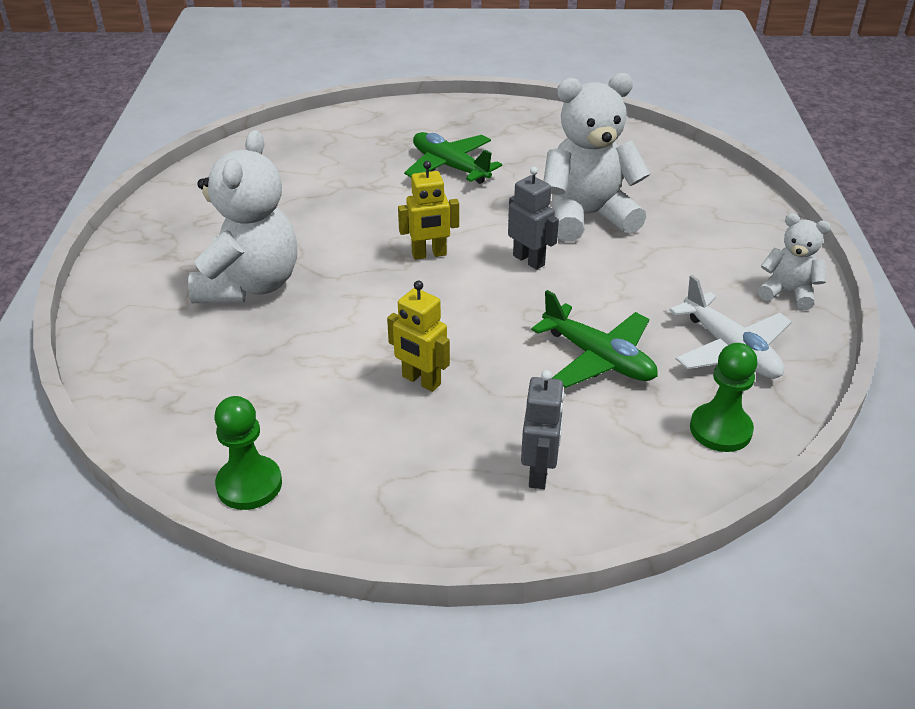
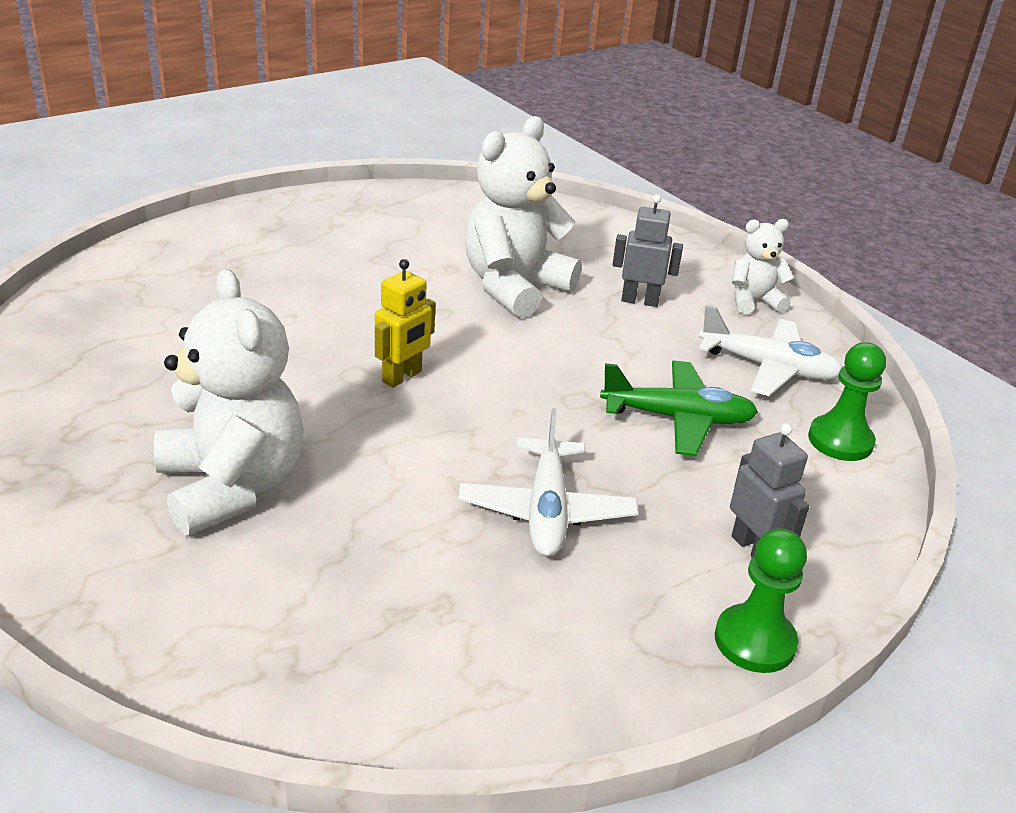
camera: 40 degrees left, 5 degrees down
green pawn [214,396,282,510] -> green pawn moved to [715,528,807,673]
yellow robot [387,281,450,392] -> white plane [458,408,638,557]
green plane [404,132,502,184] -> none
grey robot [508,167,559,270] -> grey robot moved to [613,194,683,307]

